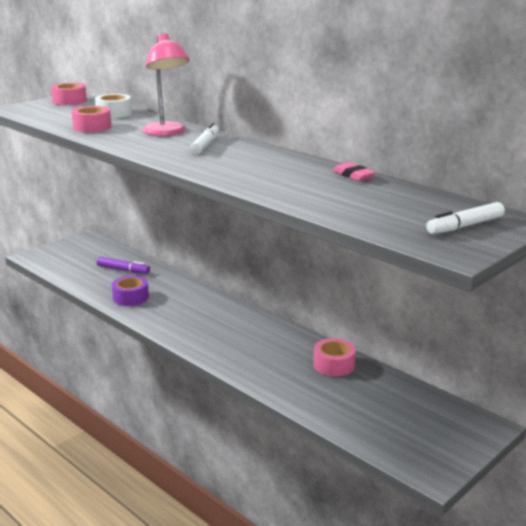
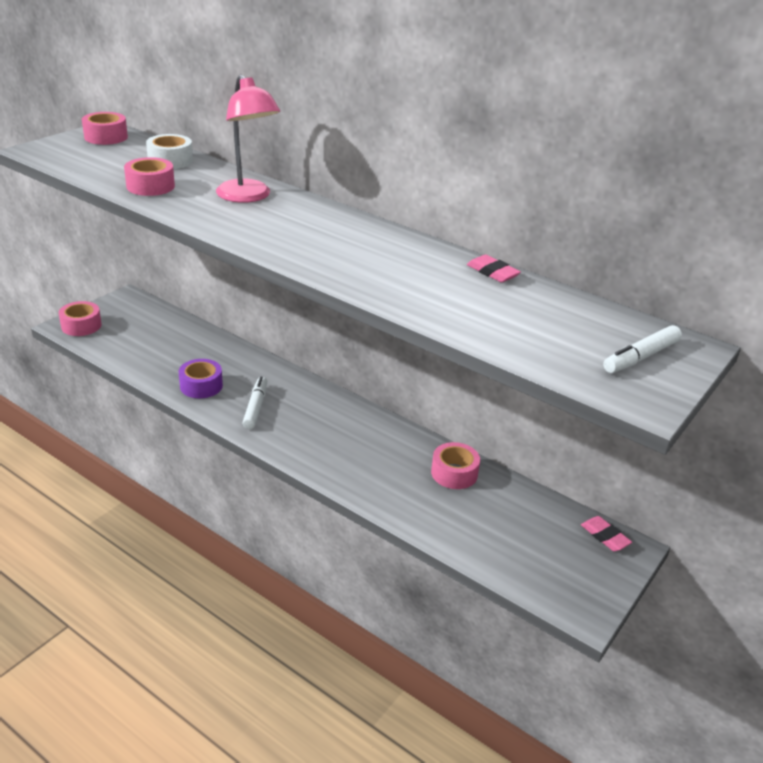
camera: 10 degrees left, 10 degrees up
purple marker [96,257,150,274] -> none
white marker [190,123,219,154] -> white marker moved to [242,377,267,429]
none -> pink tape [59,301,102,336]
none -> pink eraser [581,516,632,551]

